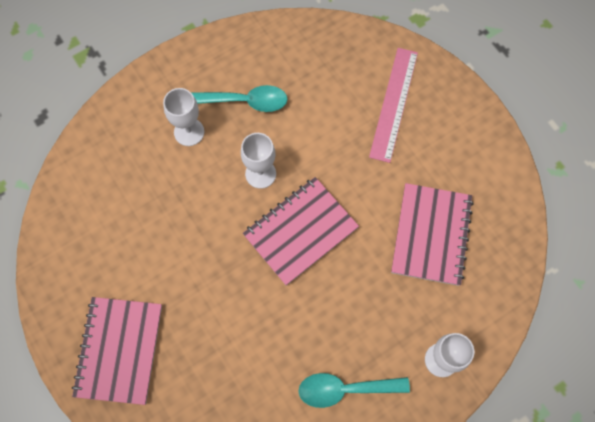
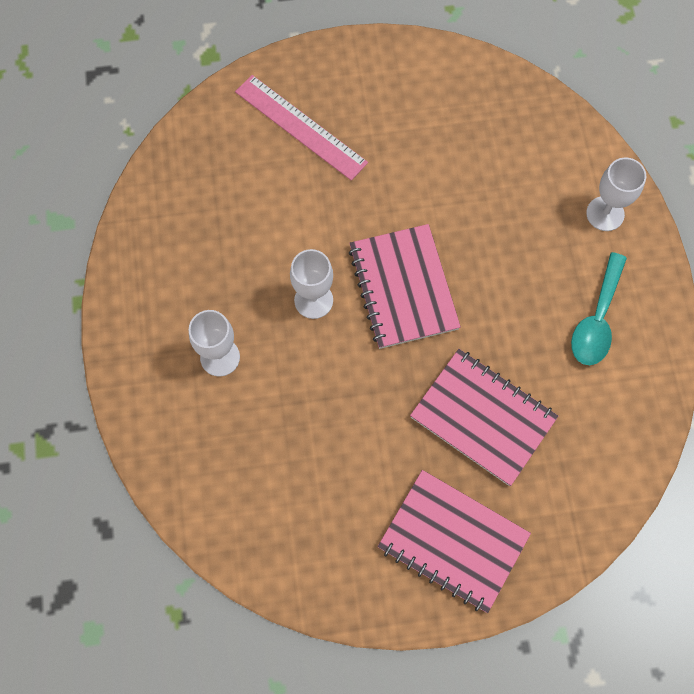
camera: 65 degrees left, 0 degrees up
turquoise spoon [191,85,288,112] -> none
pink notebook [391,183,473,286] -> pink notebook moved to [410,349,558,486]

